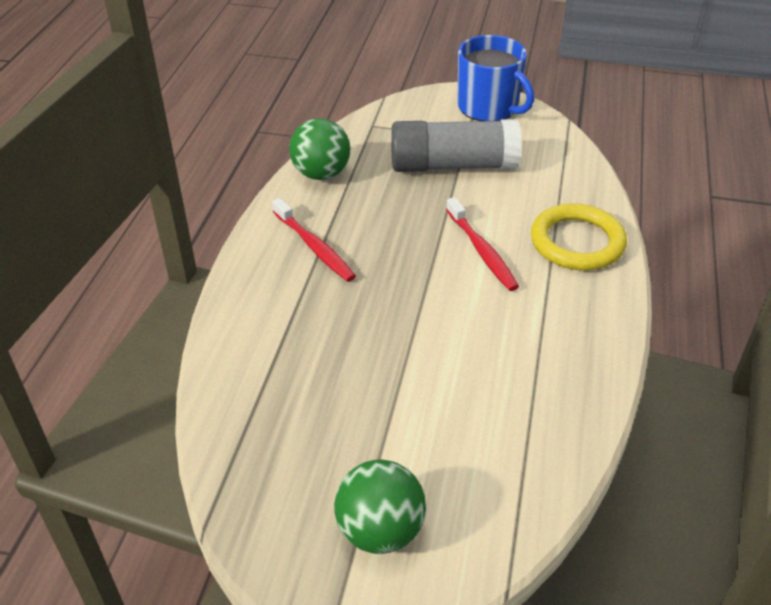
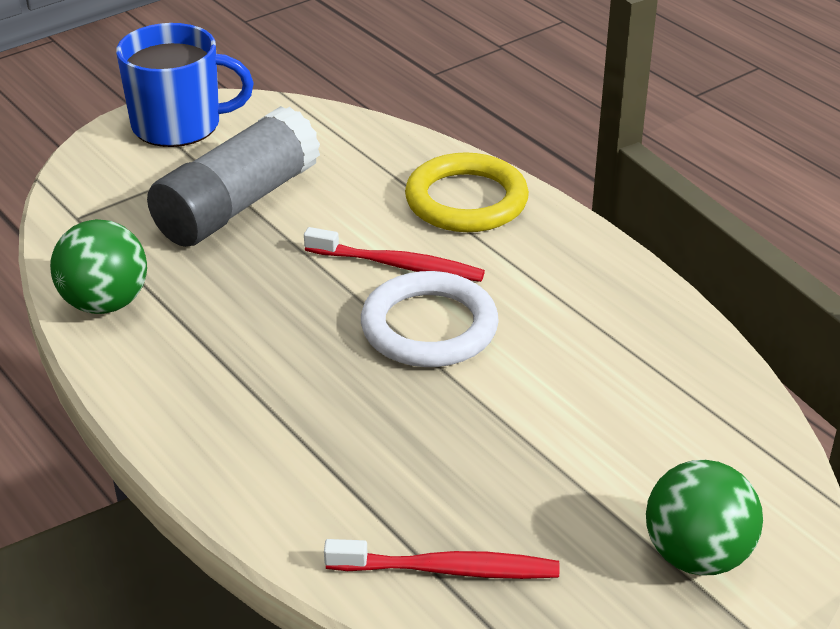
camera: 50 degrees left, 5 degrees down
red toothbrush [272,198,356,282] -> red toothbrush moved to [324,539,560,579]
none -> white ring [361,271,499,367]

